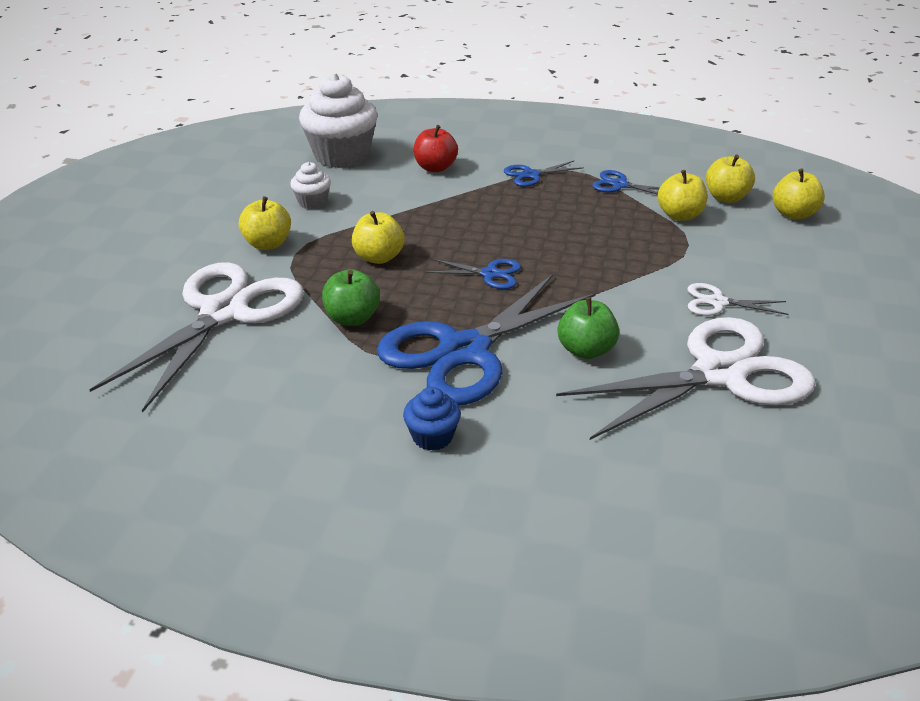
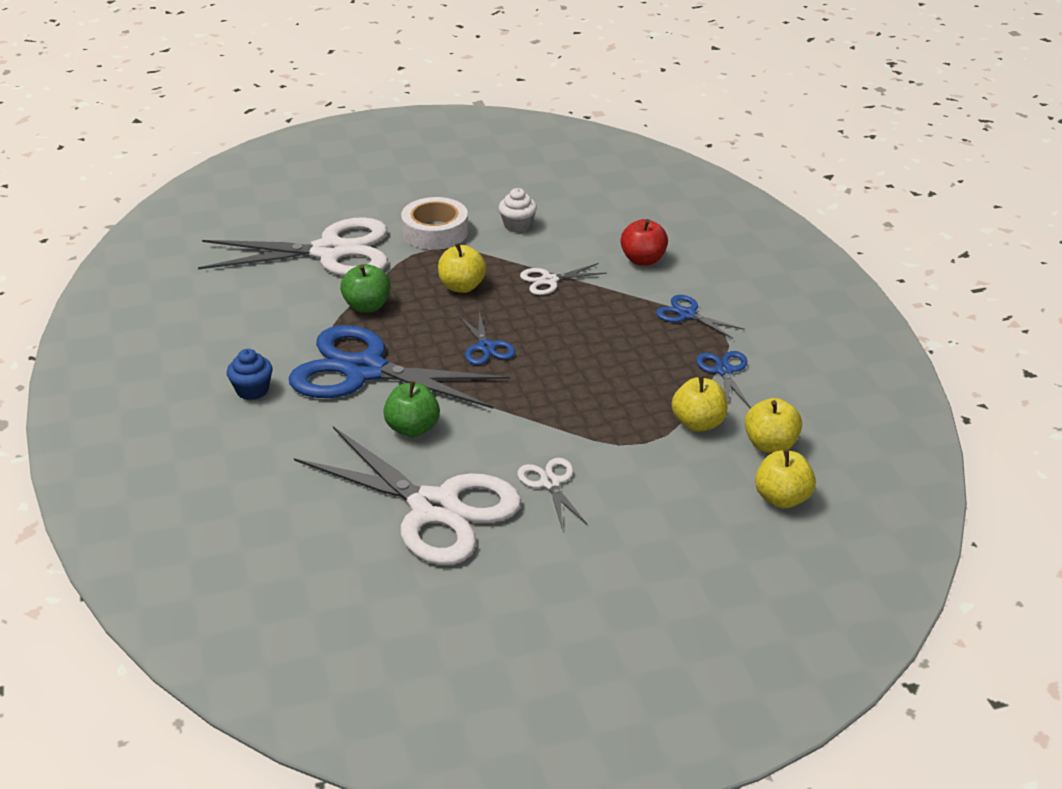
camera: 60 degrees right, 0 degrees up
yellow apple [239,196,291,250] -> white tape [401,197,468,250]
white cupcake [299,73,378,168] -> none
none -> white scissors [520,263,607,295]

